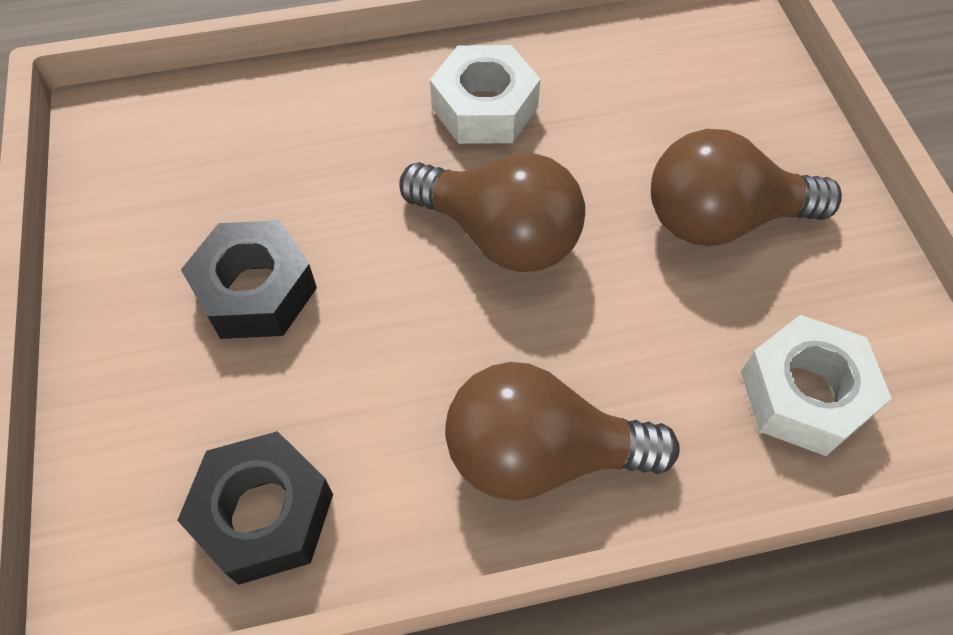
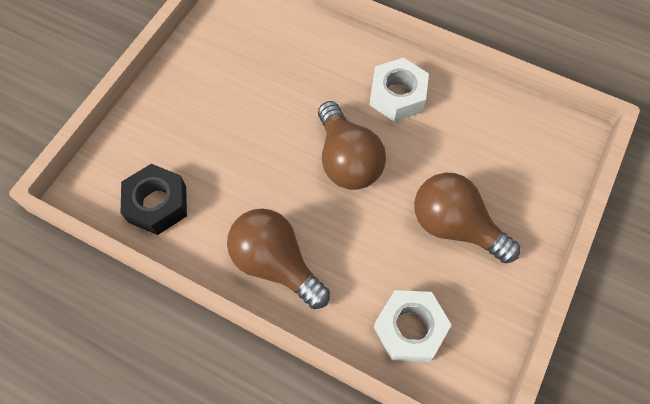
camera: 40 degrees right, 5 degrees up
black nut [181,220,317,339] -> none

